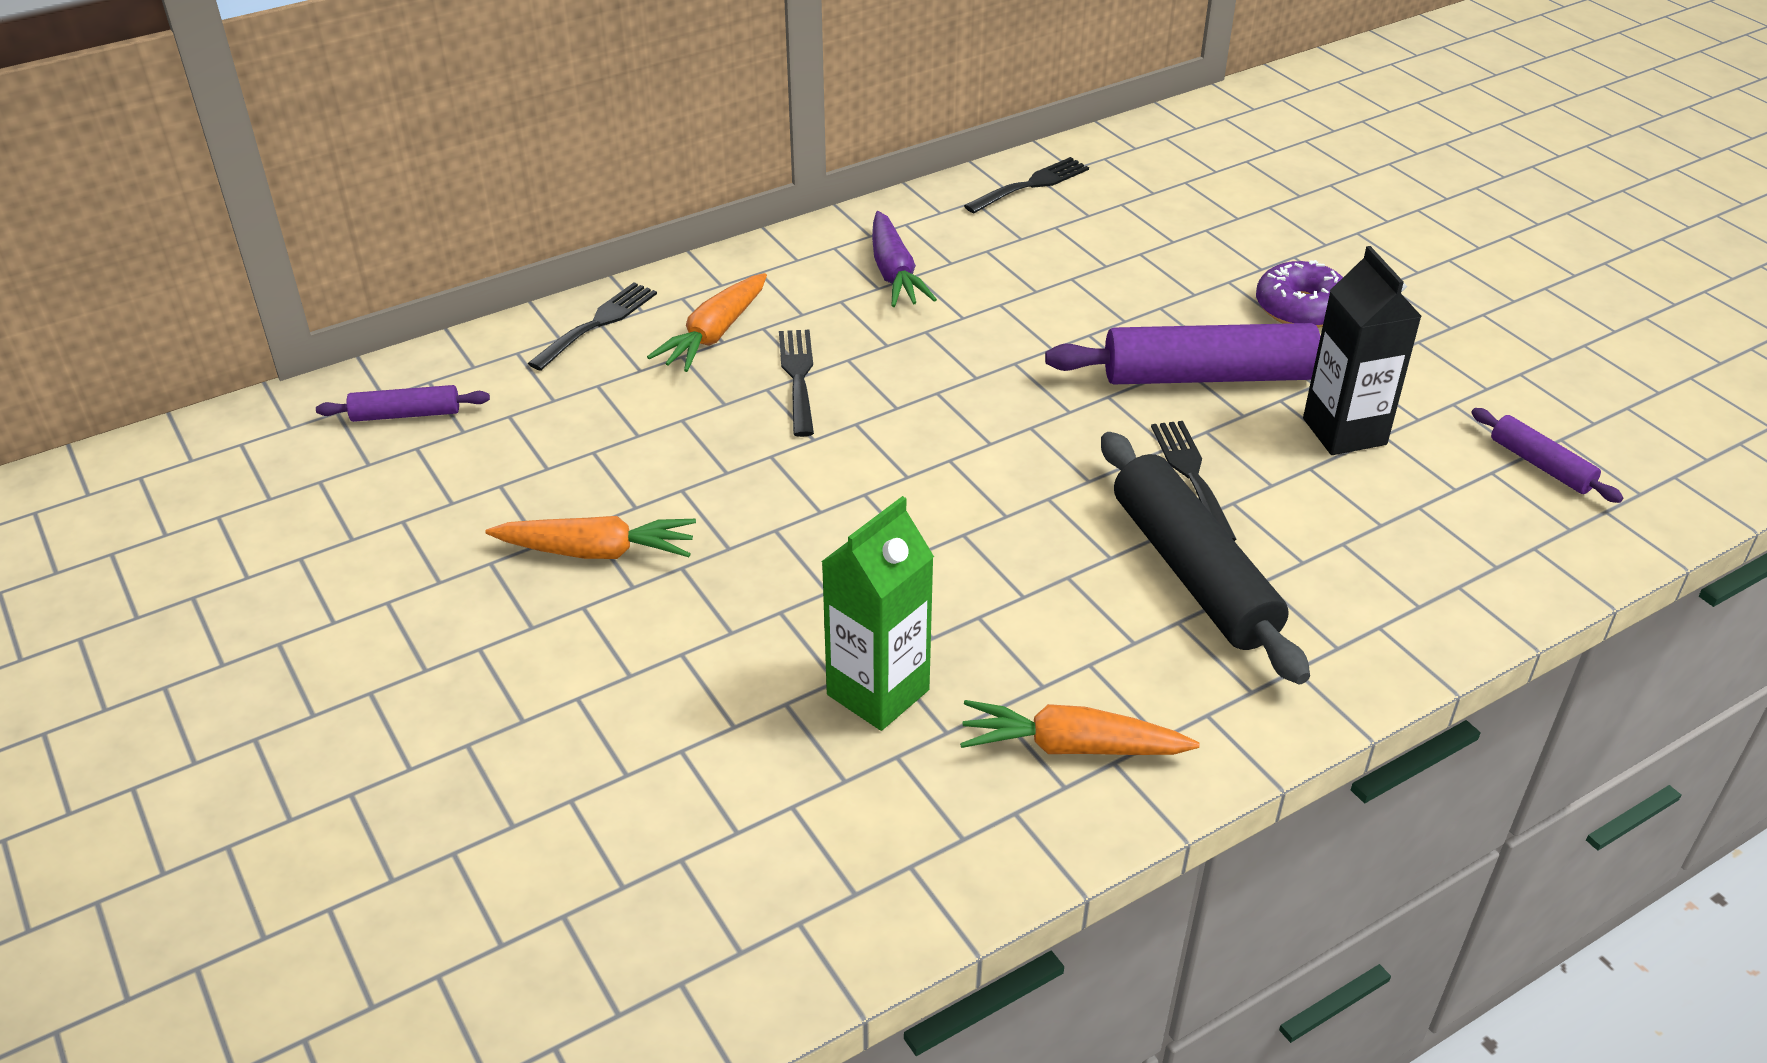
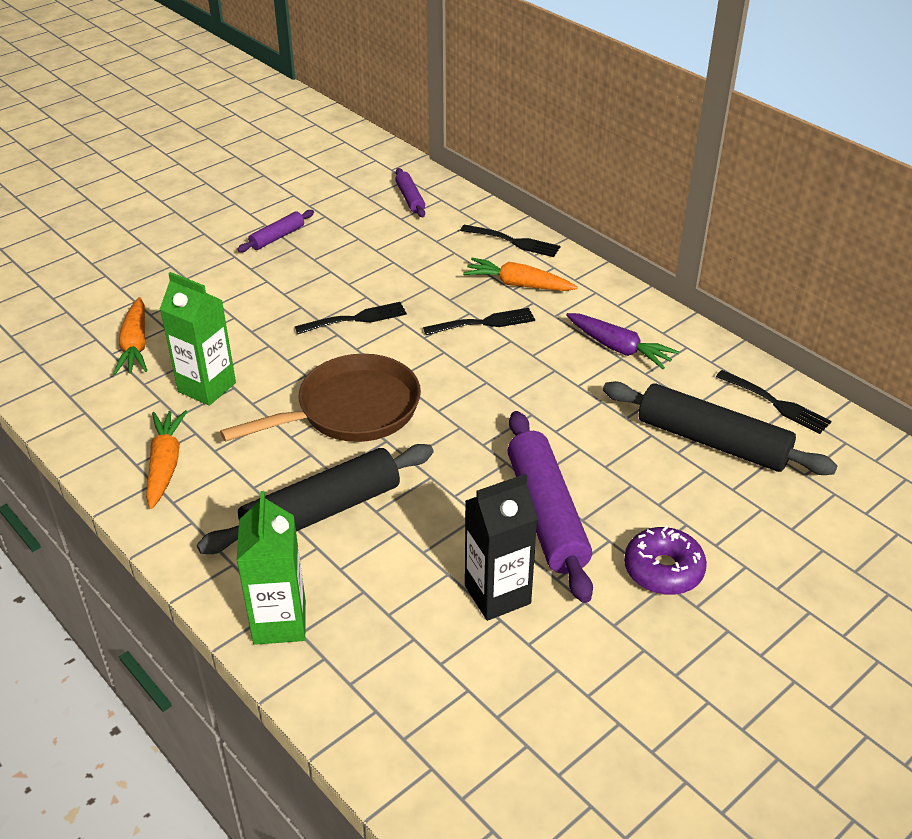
camera: 80 degrees right, 0 degrees up
orange carrot [486,516,696,559] -> orange carrot moved to [113,297,147,375]
purple carrot [872,211,937,307] -> purple carrot turned 120 degrees counterclockwise [566,313,679,369]
black fork [1151,421,1237,541] -> black fork moved to [295,302,407,334]
purple rolling pin [1471,408,1623,503] -> purple rolling pin moved to [237,210,314,252]
none -> brown pan [220,354,421,442]
none -> green carton [236,491,306,645]
none -> black rolling pin [603,381,837,475]

